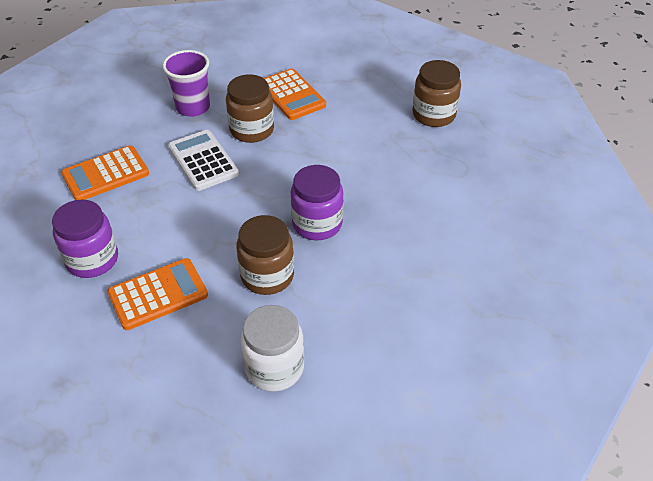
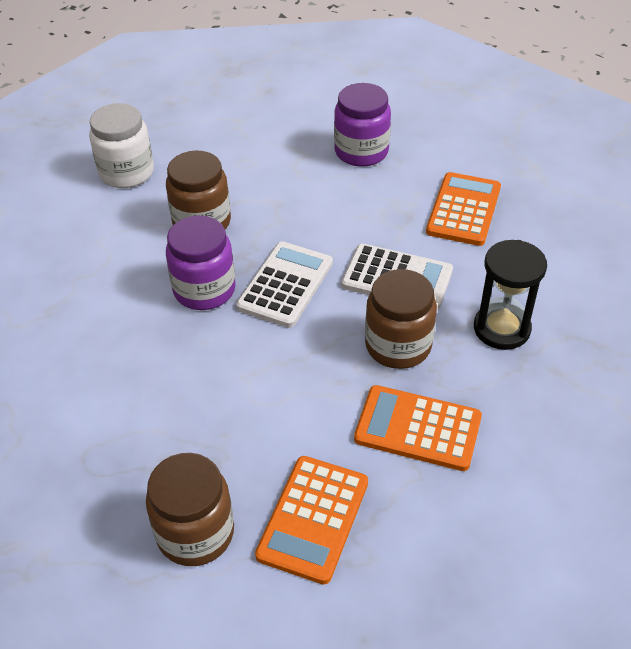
camera: 140 degrees right, 0 degrees up
orange calculator [107,258,208,330] -> orange calculator moved to [255,456,368,584]
purple cup [162,50,210,117] -> black hourglass [474,240,547,350]
none -> white calculator [236,242,333,328]

